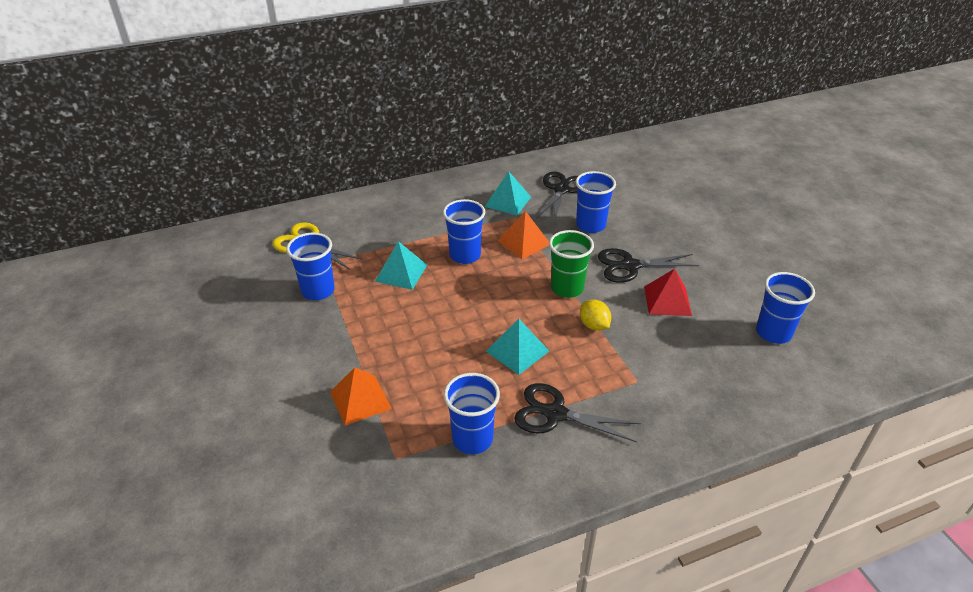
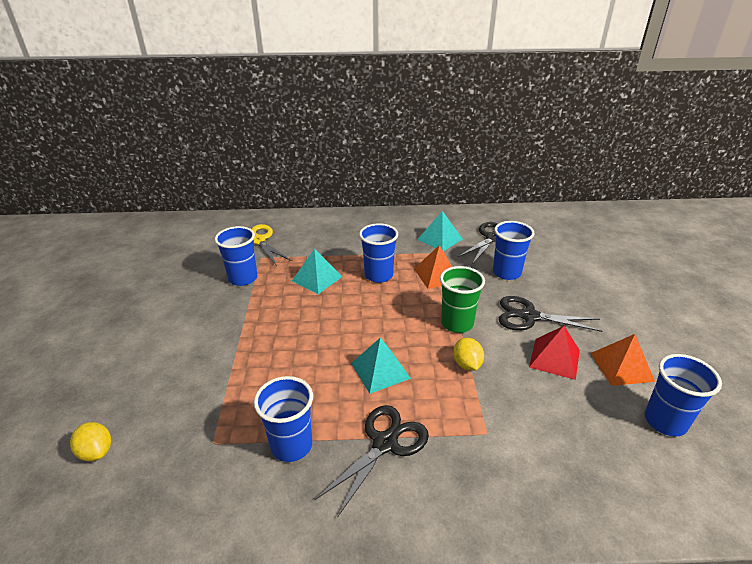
camera: 20 degrees right, 5 degrees down
orange pyramid [330,367,392,426] -> orange pyramid moved to [591,334,655,386]
black scissors [514,383,641,442] -> black scissors turned 90 degrees clockwise [315,405,429,518]
none -> yellow lemon [70,422,111,462]

